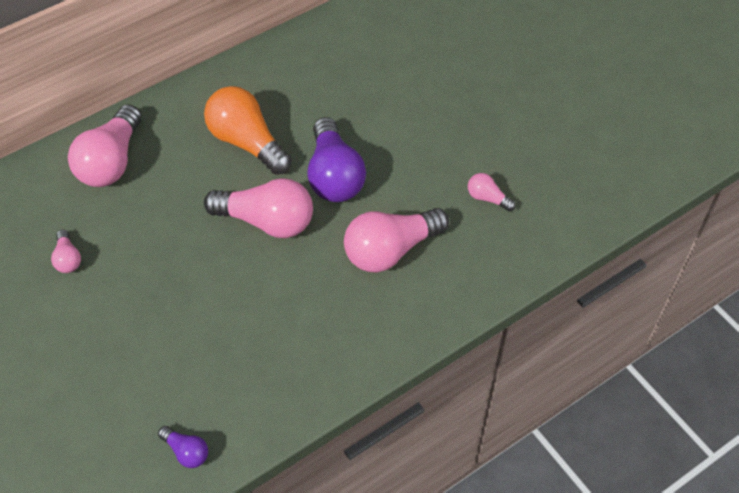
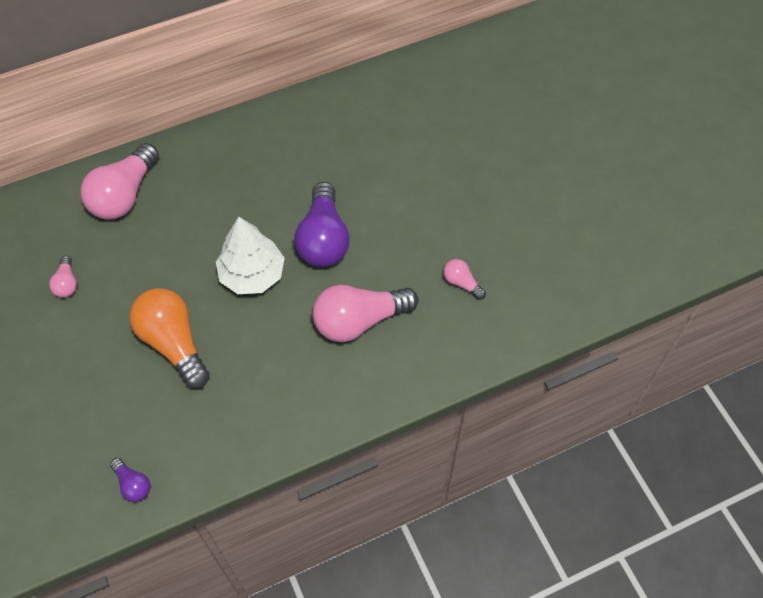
camera: 10 degrees right, 5 degrees up
orange light bulb [204,86,292,175] -> orange light bulb moved to [129,288,210,389]
pink light bulb [204,178,313,238] -> white tree [216,217,285,294]

